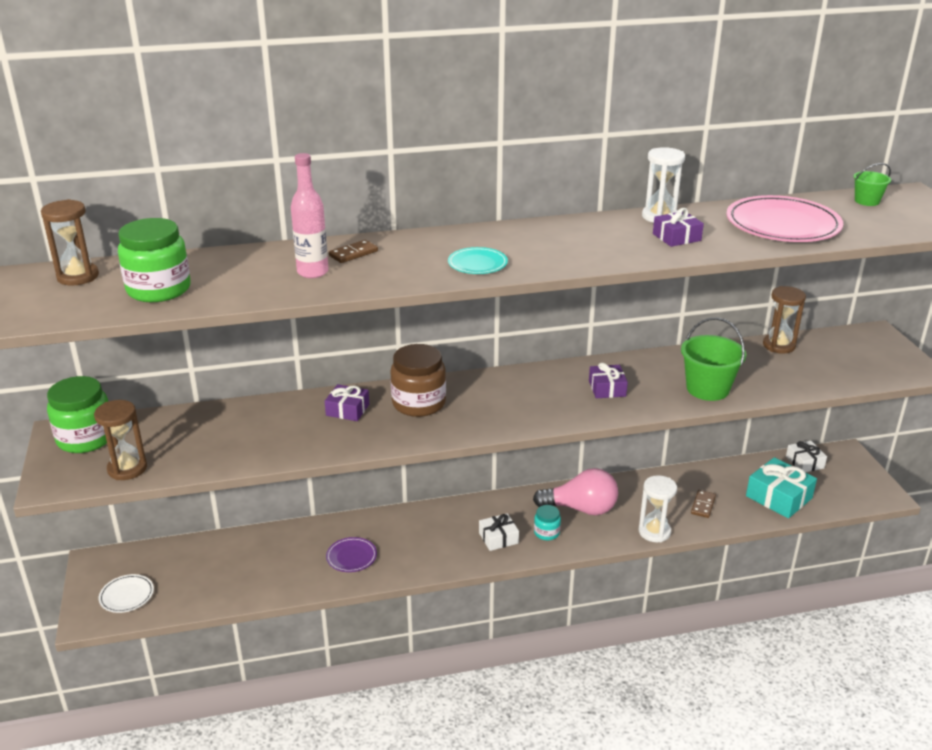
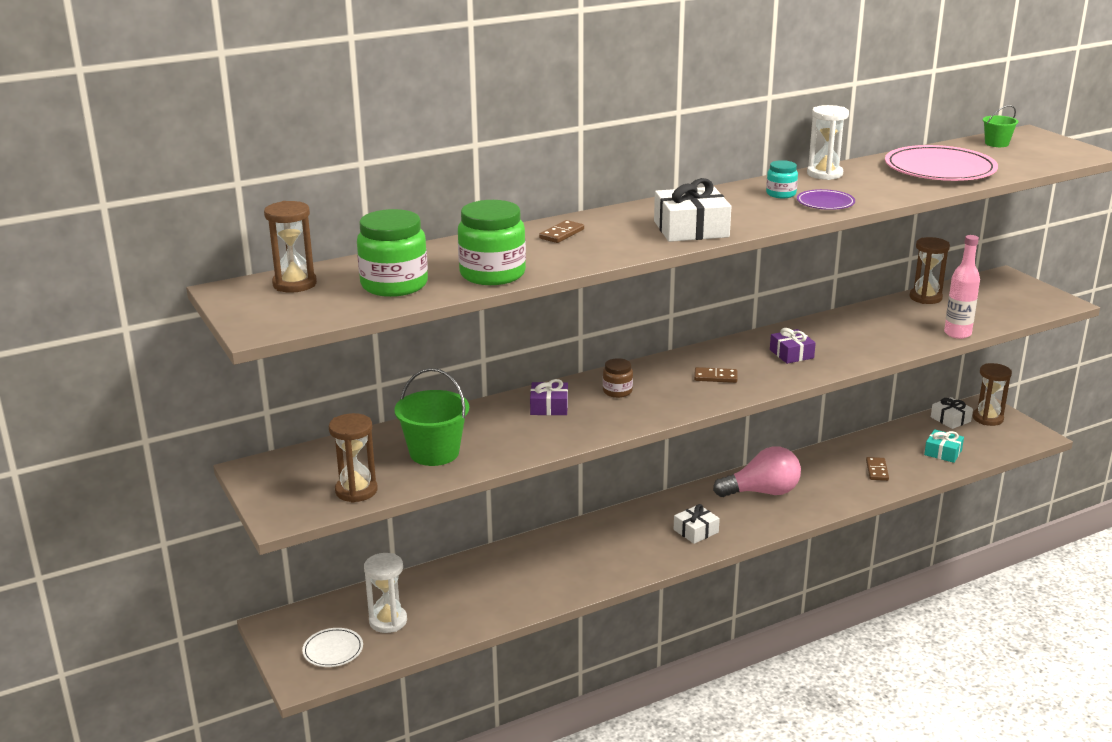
camera: 15 degrees left, 5 degrees down
green jar [47,376,108,453] -> green jar moved to [458,200,526,285]
pink bottle [291,153,328,278] -> pink bottle moved to [944,235,980,339]
purple plate [326,537,377,572] -> purple plate moved to [797,189,855,210]
brown jar [390,344,446,417] -> brown jar [603,358,633,398], size x0.52
turquoise plate [448,247,508,274] -> white gift [654,178,731,242]
turquoise jar [534,505,561,540] -> turquoise jar moved to [766,160,798,198]
white hourglass [639,475,677,542] -> white hourglass moved to [364,553,407,633]
purple gift [653,208,704,247] -> none
green bucket [681,317,746,401] -> green bucket moved to [394,368,469,466]
turquoise gift [746,457,817,518] -> turquoise gift [924,429,964,463], size x0.61
none -> brown domino [694,367,737,383]
none -> brown hourglass [973,363,1012,426]

